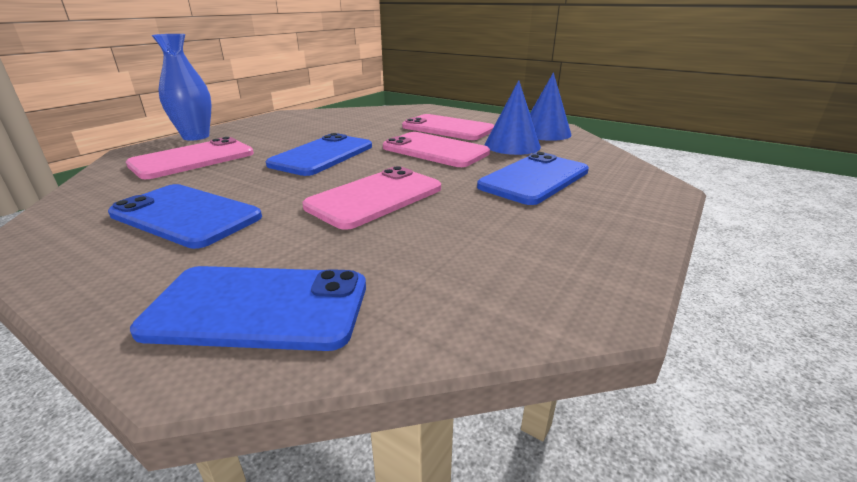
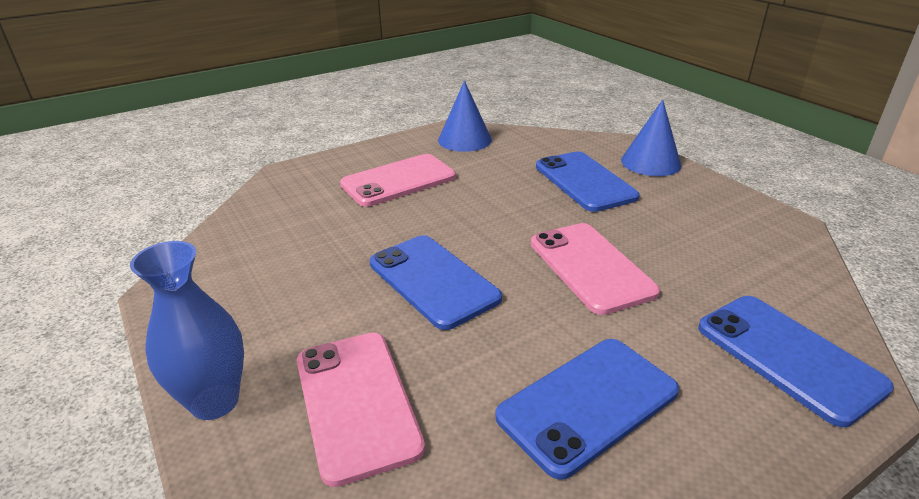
camera: 65 degrees left, 5 degrees up
blue phone [130,266,366,351] -> blue phone turned 60 degrees counterclockwise [698,296,894,427]
pink phone [383,132,490,167] -> none
blue cone [485,80,541,155] -> blue cone moved to [621,99,681,176]

